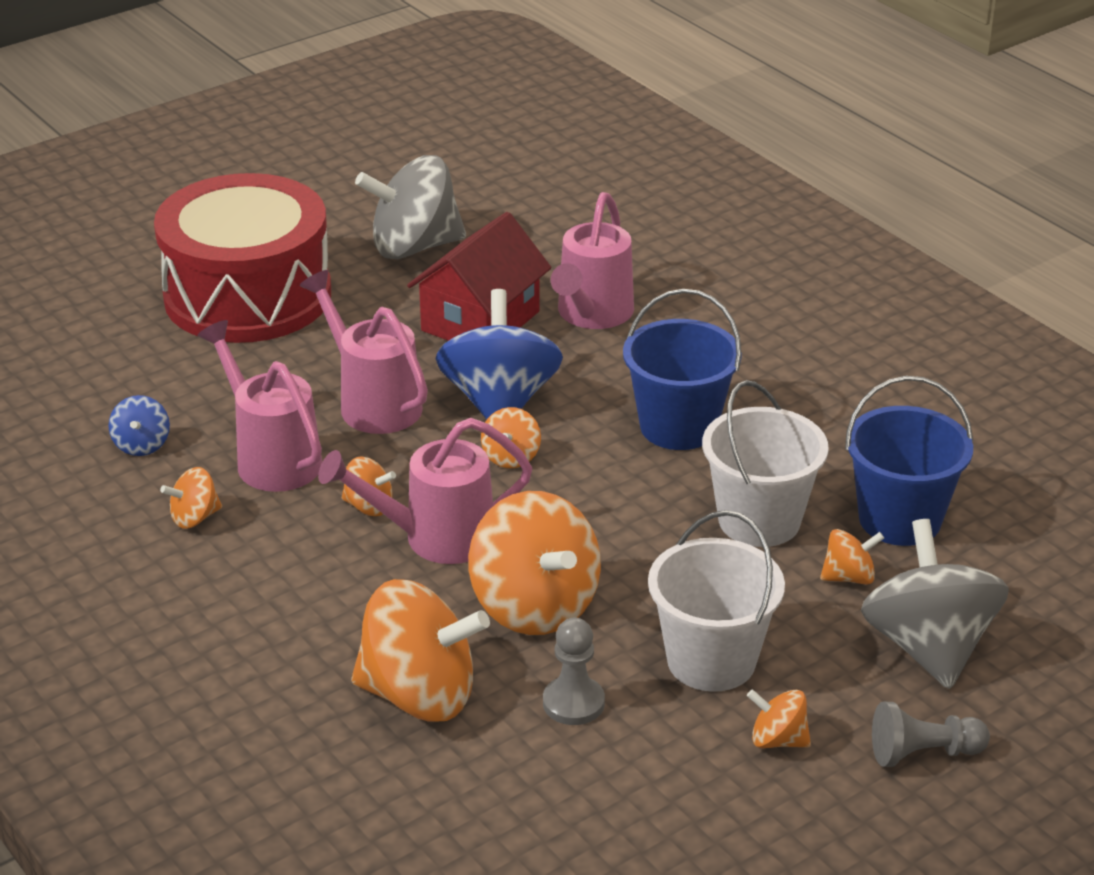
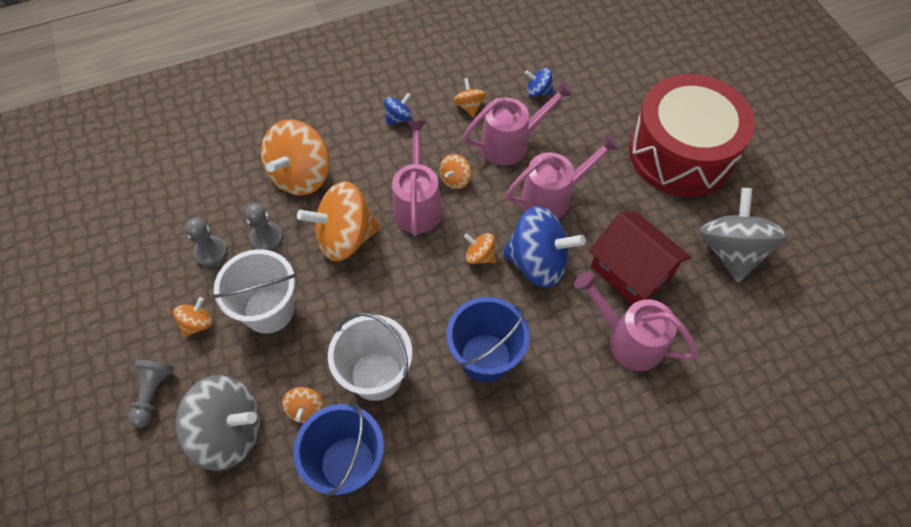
camera: 105 degrees right, 25 degrees up
none -> grey pawn [185,218,228,267]
none -> blue spinning top [384,93,412,125]

